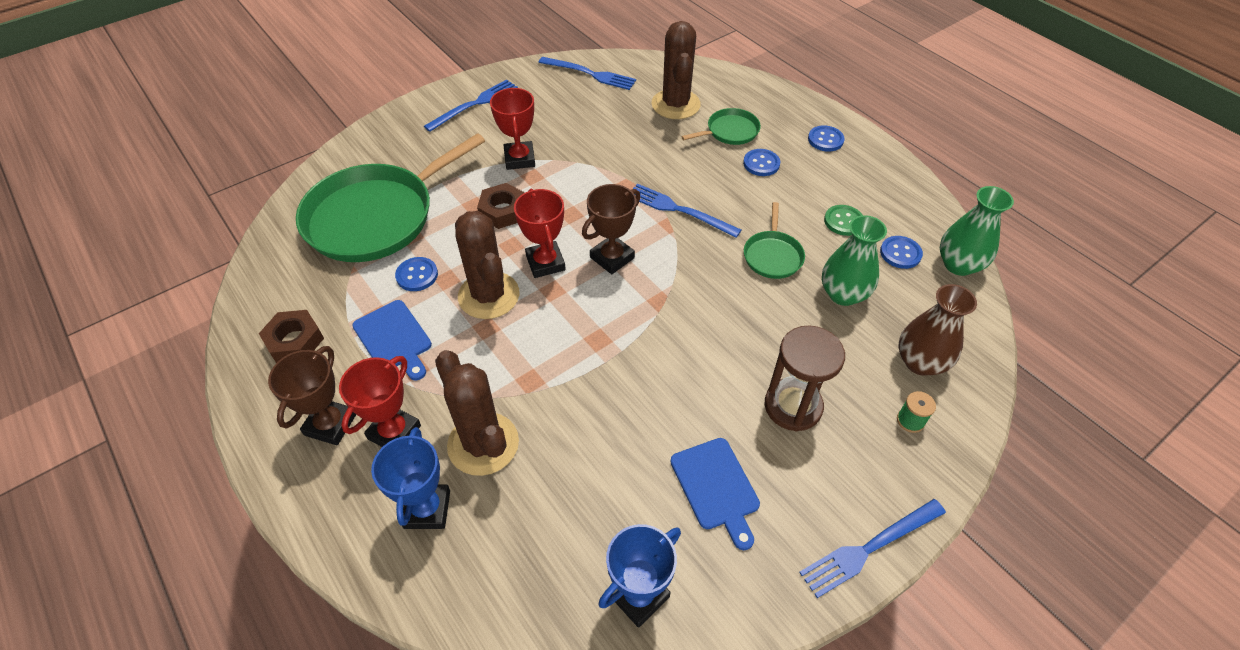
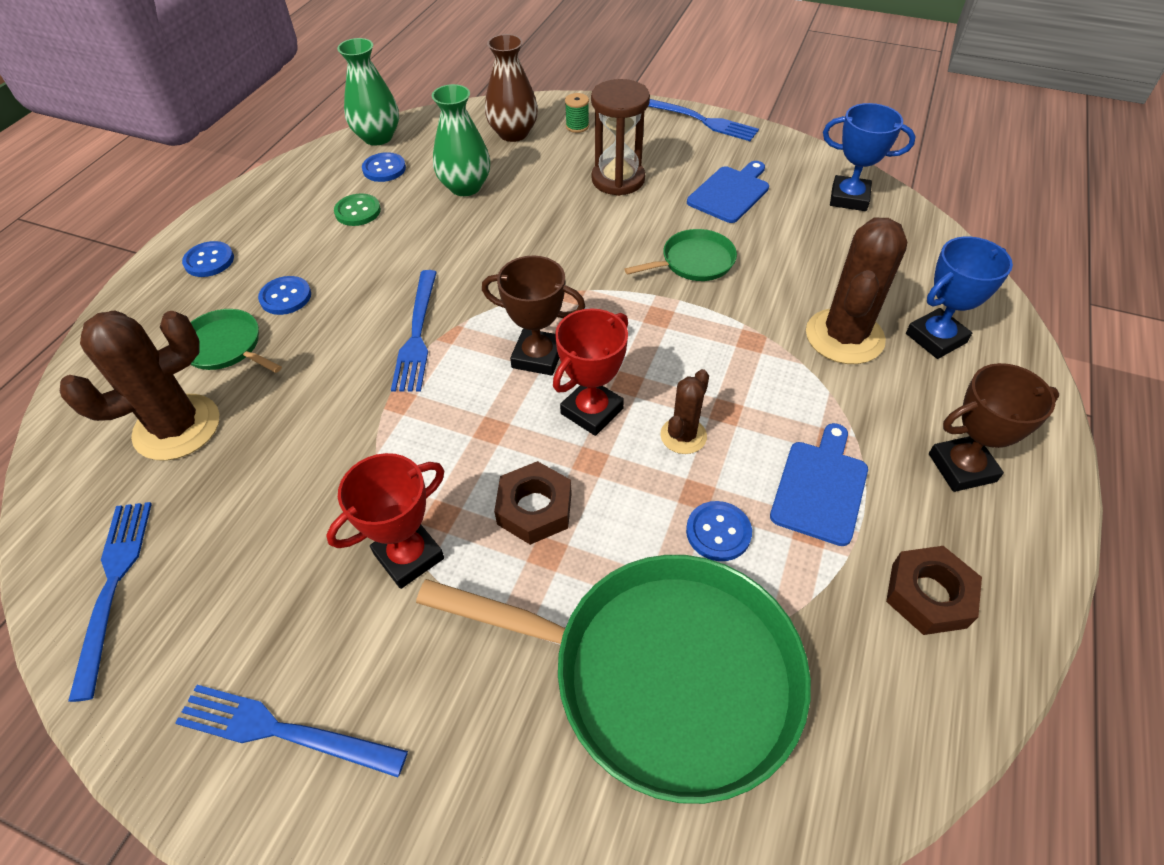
camera: 120 degrees left, 0 degrees up
red trophy [339,356,421,447] -> none
brown cactus [455,211,520,319] -> brown cactus [660,369,709,454], size x0.54
green pan [744,202,805,279] -> green pan moved to [624,229,737,281]

